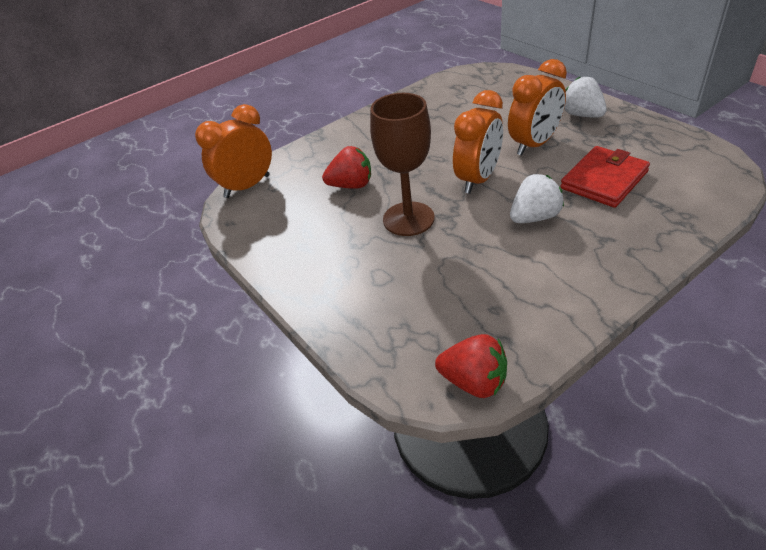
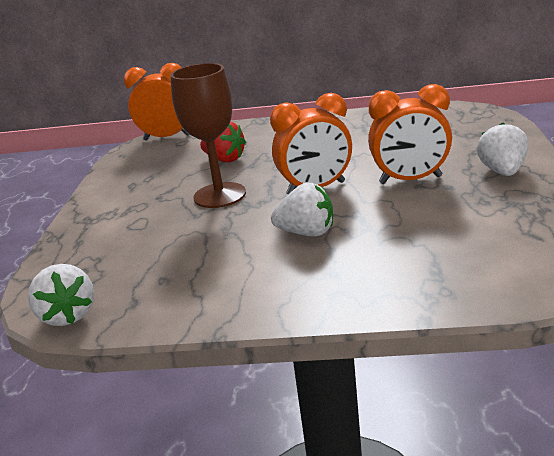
camera: 40 degrees right, 15 degrees down
red strawberry [435,334,507,398] -> white strawberry [28,264,94,326]
red wallet [560,146,650,208] -> none

